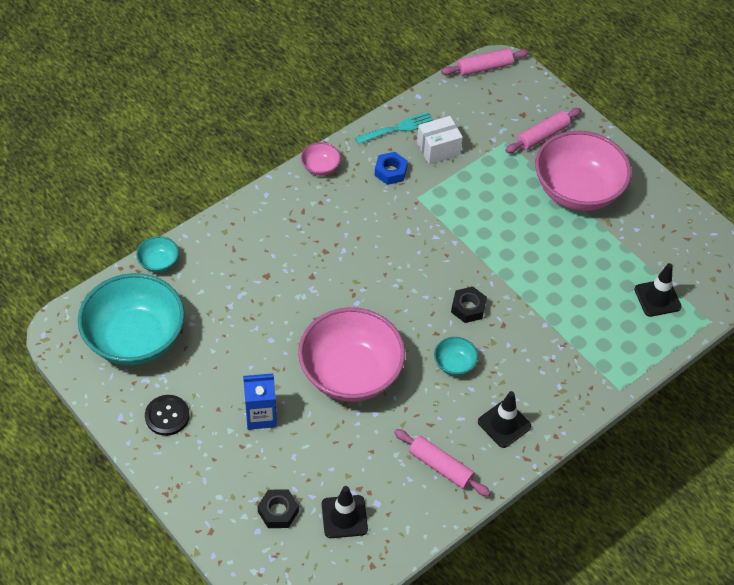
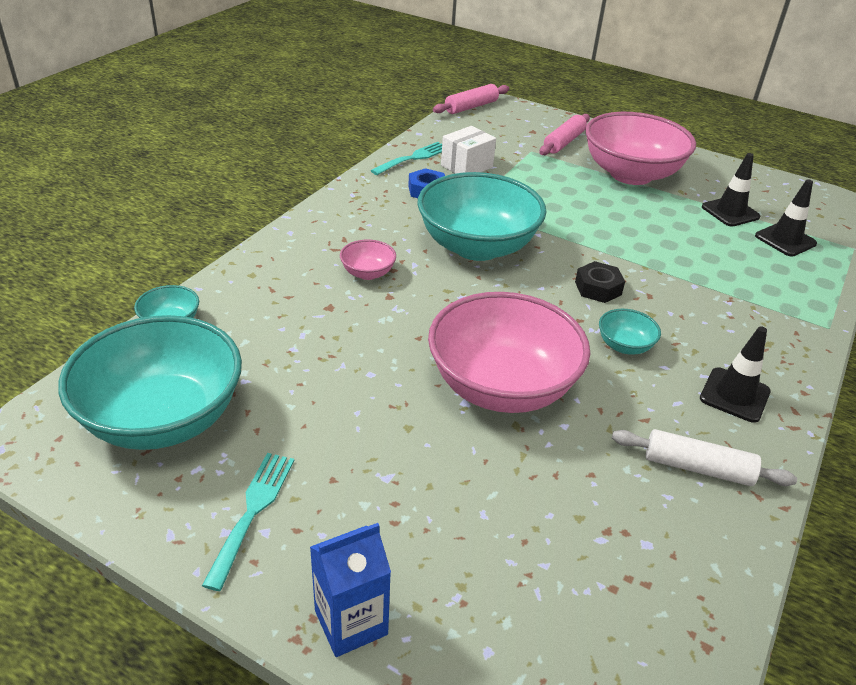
camera: 20 degrees left, 15 degrees down
black button [145,395,190,436] -> turquoise fork [202,453,294,591]
blue carton [243,373,277,430] -> blue carton moved to [310,523,391,657]
black nut [257,489,299,528] -> none
pink bowl [301,142,341,176] -> pink bowl moved to [340,240,396,280]
black traffic cone [322,486,368,538] -> black traffic cone moved to [702,153,760,227]
pink rolling pin [394,429,491,497] -> white rolling pin [612,429,797,486]
none -> turquoise bowl [417,172,546,261]

